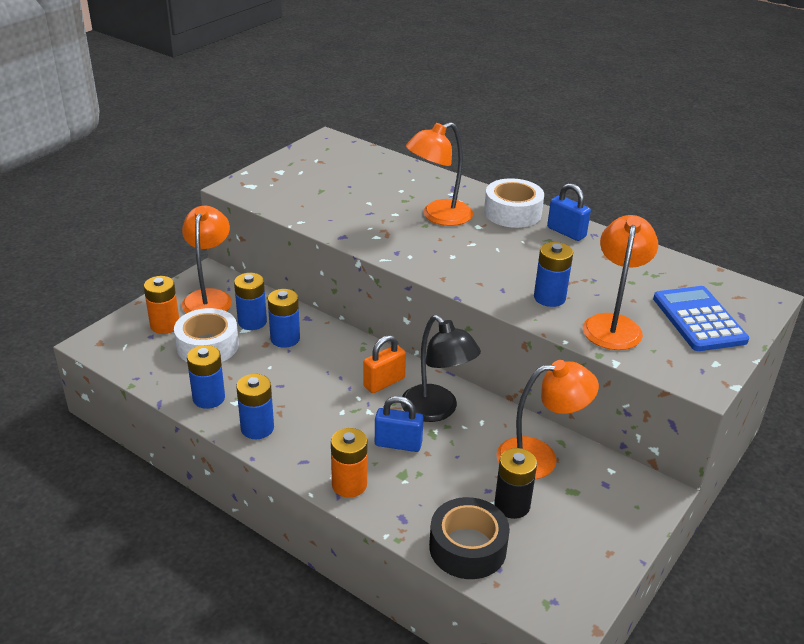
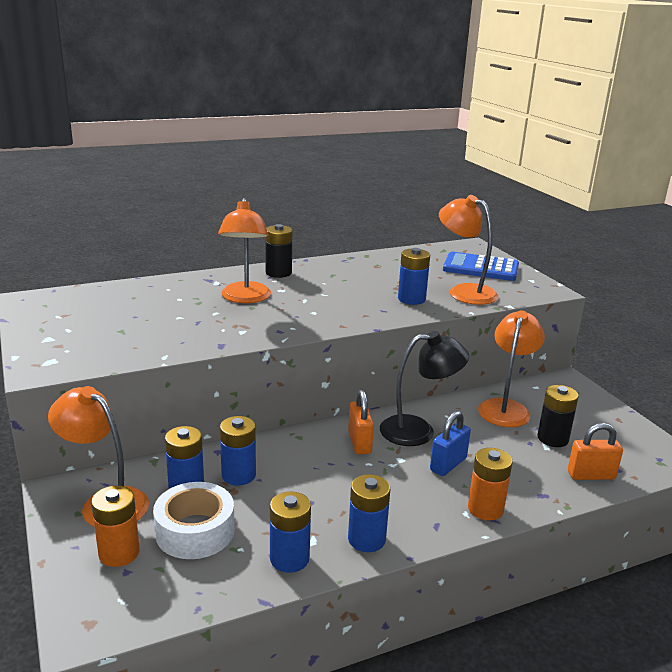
camera: 60 degrees left, 10 degrees down
black tape [429,497,510,579] -> orange padlock [568,423,623,480]
white tape [484,178,544,228] -> black battery [265,224,293,278]
blue padlock [547,183,591,241] -> none

